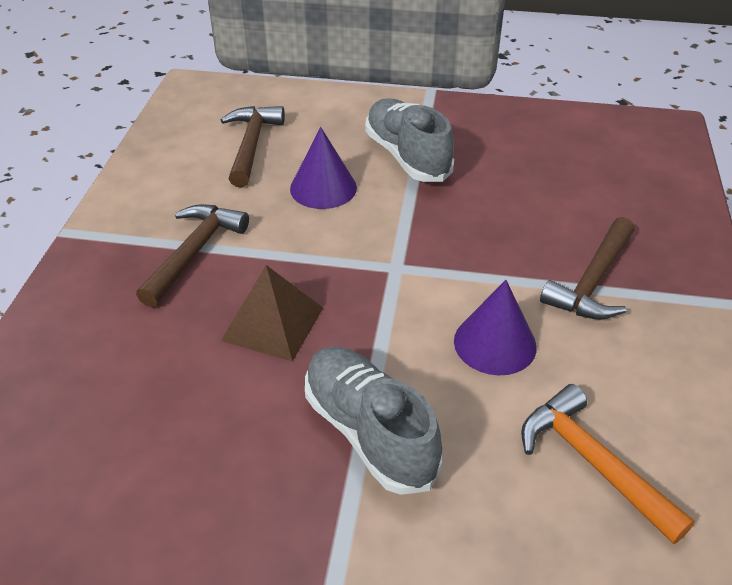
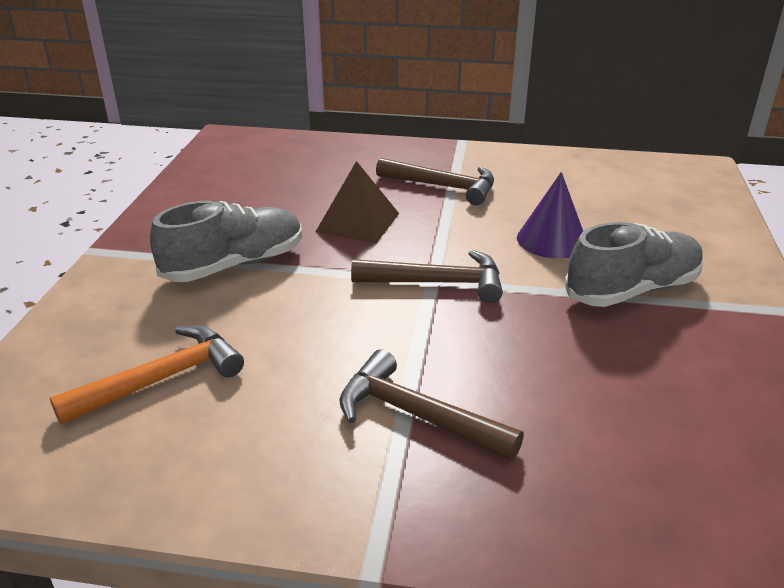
camera: 90 degrees right, 10 degrees down
brown hammer [221,106,285,187] -> brown hammer moved to [351,250,503,303]
purple cone [454,280,537,375] -> none

